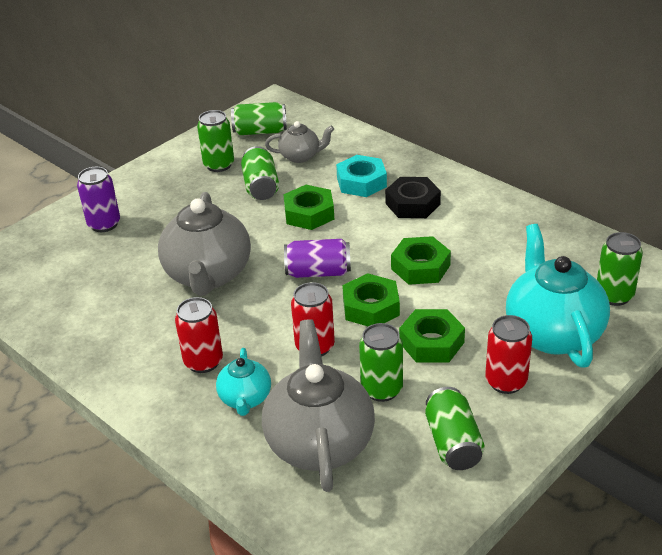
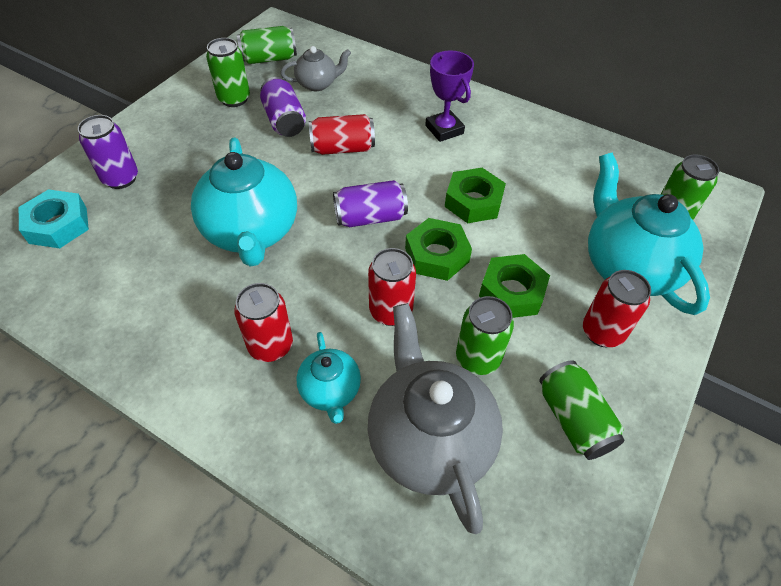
camera: 15 degrees left, 15 degrees up
grey teapot [158,192,251,296] -> turquoise teapot [191,137,297,266]
green can [241,146,279,200] -> purple can [260,77,306,137]
green nut [283,185,334,230] -> red can [309,114,375,155]
turquoise nut [336,155,387,197] -> turquoise nut moved to [19,189,89,248]
black nut [385,177,441,218] -> purple trophy [425,50,474,142]

